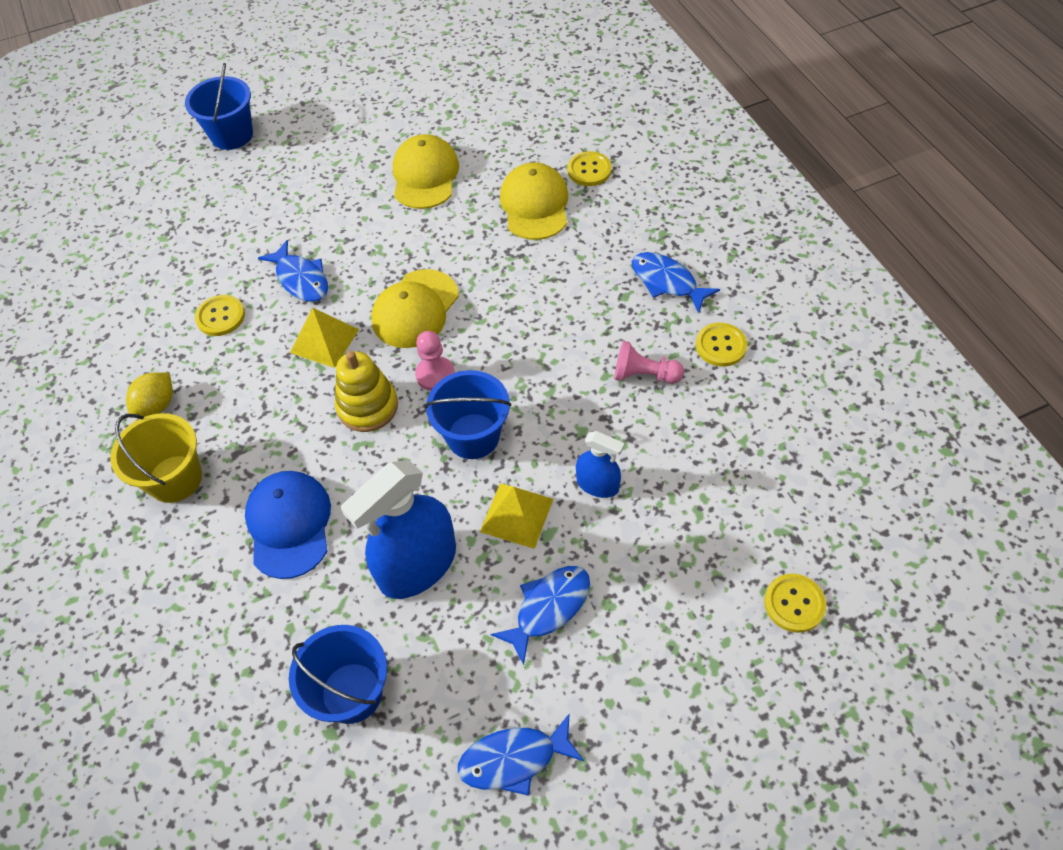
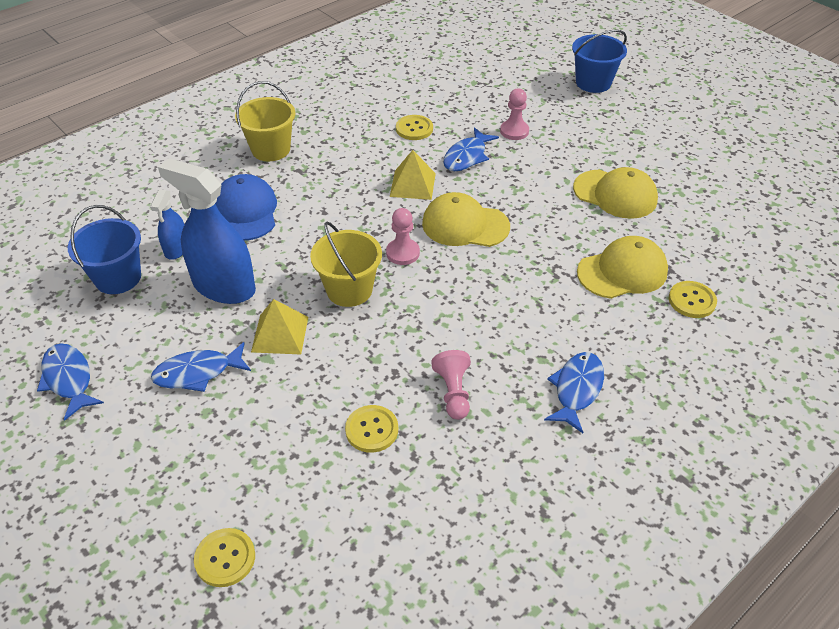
camera: 70 degrees right, 10 degrees down
yellow lemon [126,373,173,417] -> none
blue cap [245,471,331,579] -> blue cap turned 75 degrees counterclockwise [215,174,277,241]
yellow stacking toy [335,351,398,432] -> none
yellow cap [393,134,459,209] -> yellow cap turned 45 degrees clockwise [573,167,658,219]
blue bucket [425,370,511,459] -> yellow bucket [310,221,382,307]
blue fish [491,566,590,665] -> blue fish turned 135 degrees clockwise [151,342,251,392]
blue spray bottle [576,431,624,498] -> blue spray bottle moved to [150,190,185,260]
yellow button [696,323,747,367] -> yellow button moved to [345,405,398,453]
none -> pink pawn [500,89,529,140]

